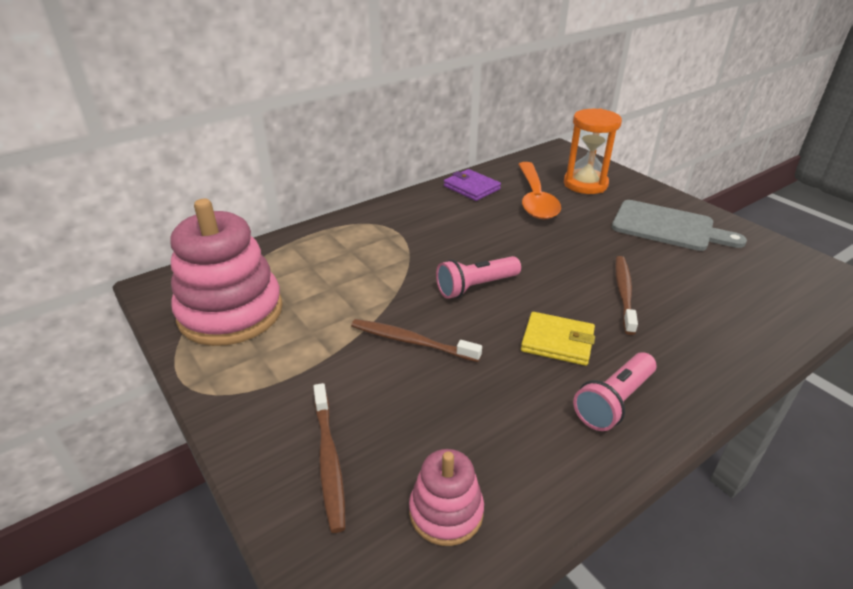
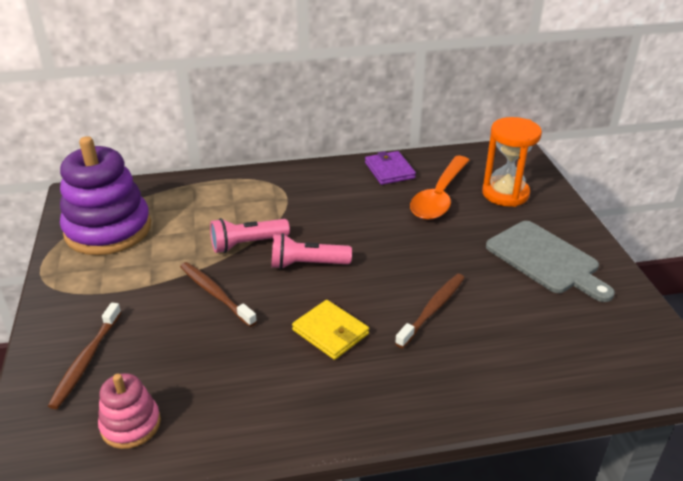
camera: 25 degrees right, 0 degrees up
pink stacking toy [170,198,283,346] -> purple stacking toy [60,136,151,255]
pink flashlight [573,352,656,431] -> pink flashlight moved to [210,218,290,253]

